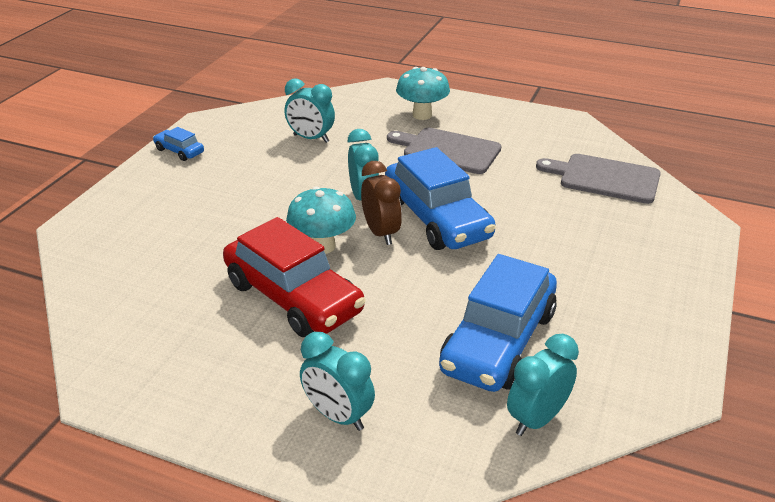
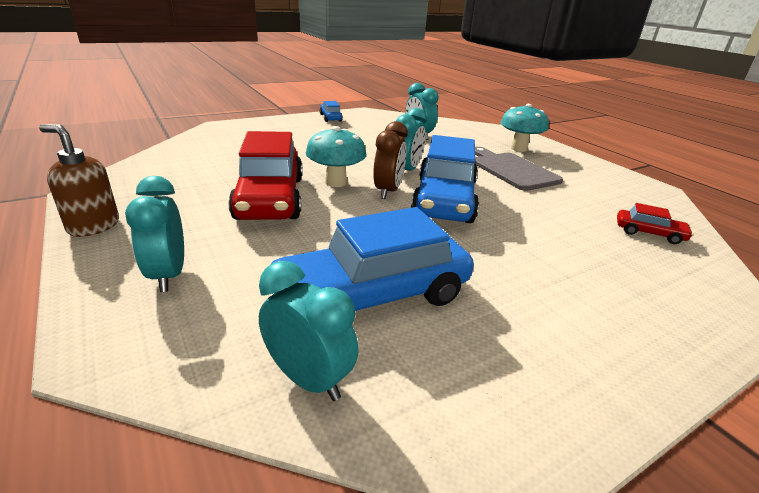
camera: 35 degrees right, 5 degrees down
turquoise clock [507,334,579,436] -> turquoise clock turned 45 degrees clockwise [259,261,358,401]
grey cutting board [536,154,661,204] -> red car [617,203,694,244]
none -> brown soap dispenser [39,124,119,237]

